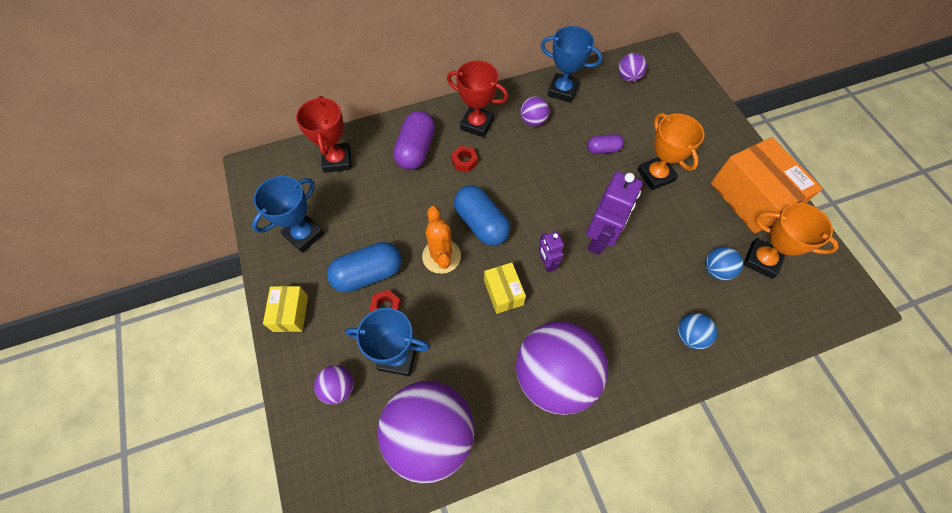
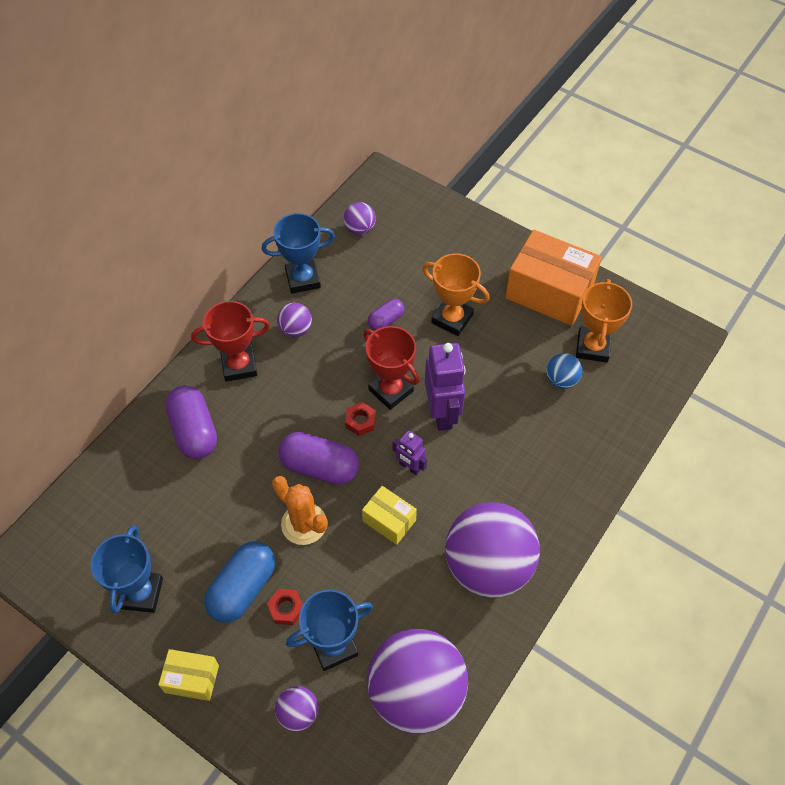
camera: 35 degrees left, 5 degrees down
yellow box [263,286,308,332] -> yellow box turned 45 degrees counterclockwise [158,649,219,701]
red trophy [296,96,351,173] -> red trophy moved to [363,326,419,410]
red nut [451,146,478,172] -> red nut moved to [345,402,376,436]
blue capsule [454,185,510,246] -> purple capsule [278,432,359,485]
blue ball [678,313,718,350] -> none
orange trophy [743,203,839,279] -> orange trophy turned 75 degrees counterclockwise [576,279,632,363]

